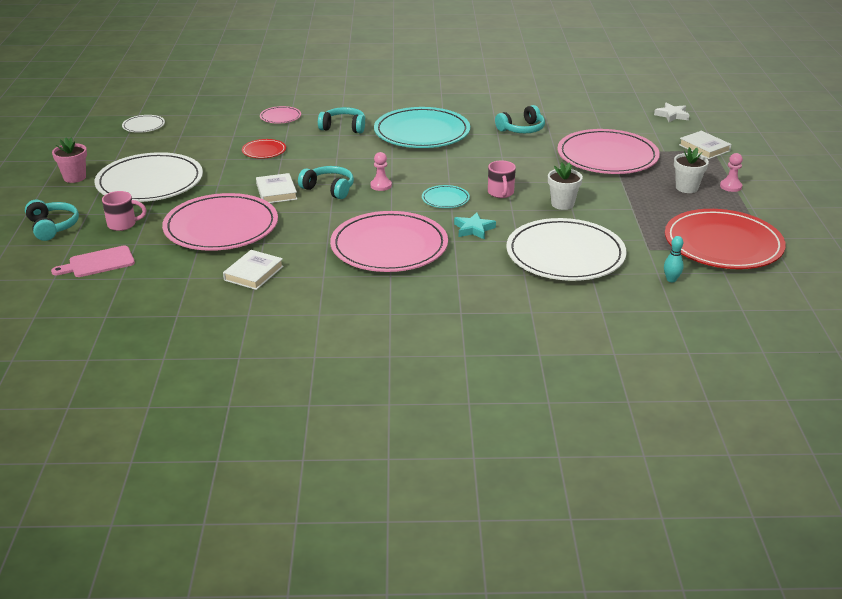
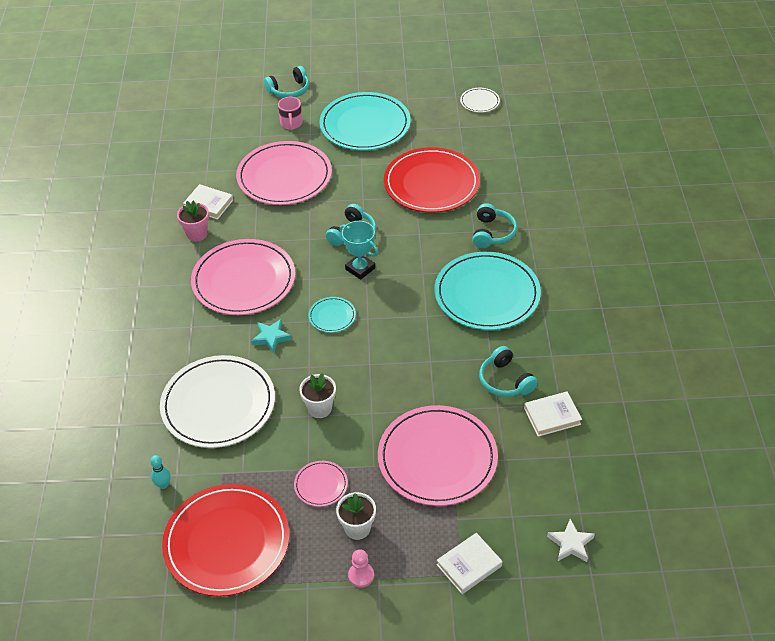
camera: 90 degrees right, 15 degrees up
pink cutting board [51,246,135,277] -> none
pink flower pot [52,137,87,183] -> pink flower pot moved to [177,200,209,242]
white plate [95,152,203,202] -> turquoise plate [319,92,411,151]
red plate [242,139,286,159] -> red plate [384,147,480,213], size x2.26
white book [256,173,297,203] -> white book moved to [524,392,582,437]
pink plate [260,106,301,124] -> pink plate moved to [294,461,348,507]
pink pawn [370,152,392,191] -> turquoise trophy [340,221,378,280]
pink mug [488,160,516,198] -> none

